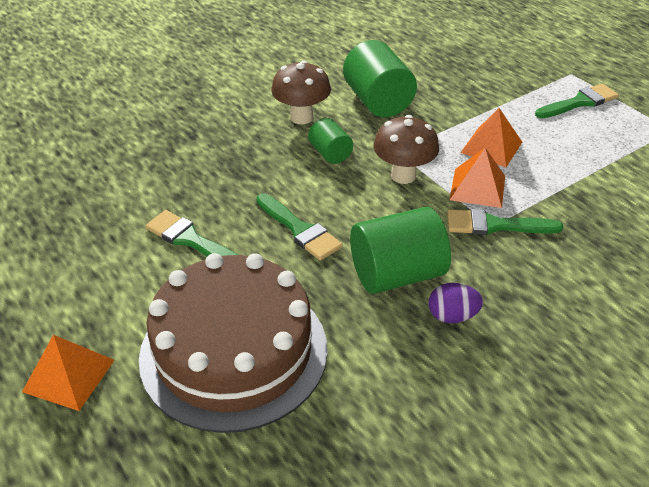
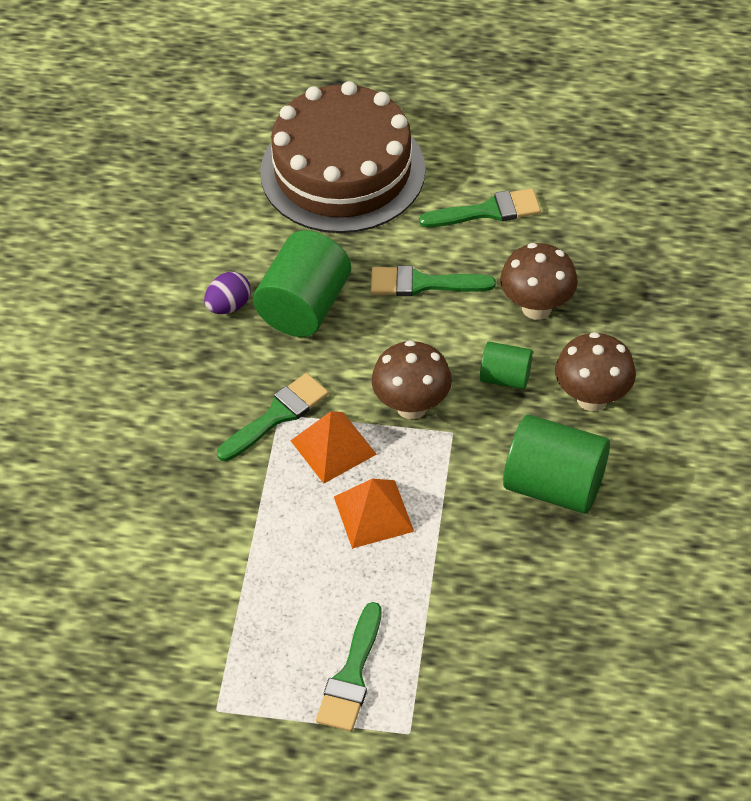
camera: 135 degrees right, 10 degrees up
orange pyramid [22,335,114,411] -> none
none -> brown mushroom [500,243,578,320]

